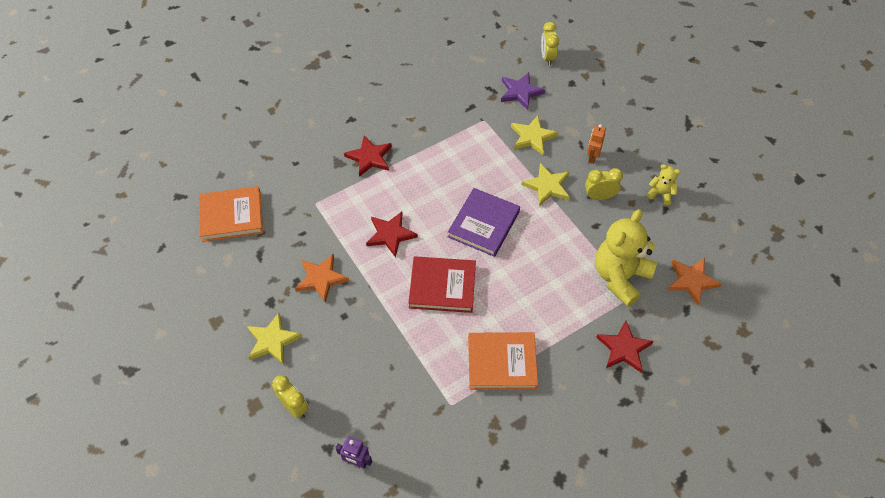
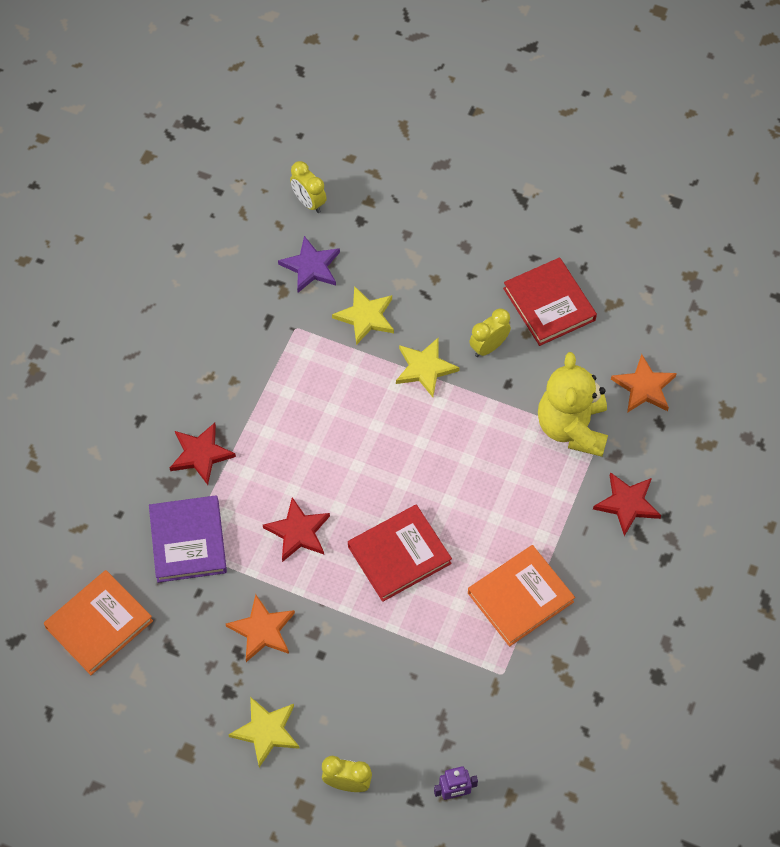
camera: 35 degrees left, 5 degrees up
purple book [448,188,520,257] -> purple book moved to [149,495,227,583]
orange robot [587,124,606,164] -> none
yellow teddy bear [647,164,681,205] -> red book [503,257,597,346]

